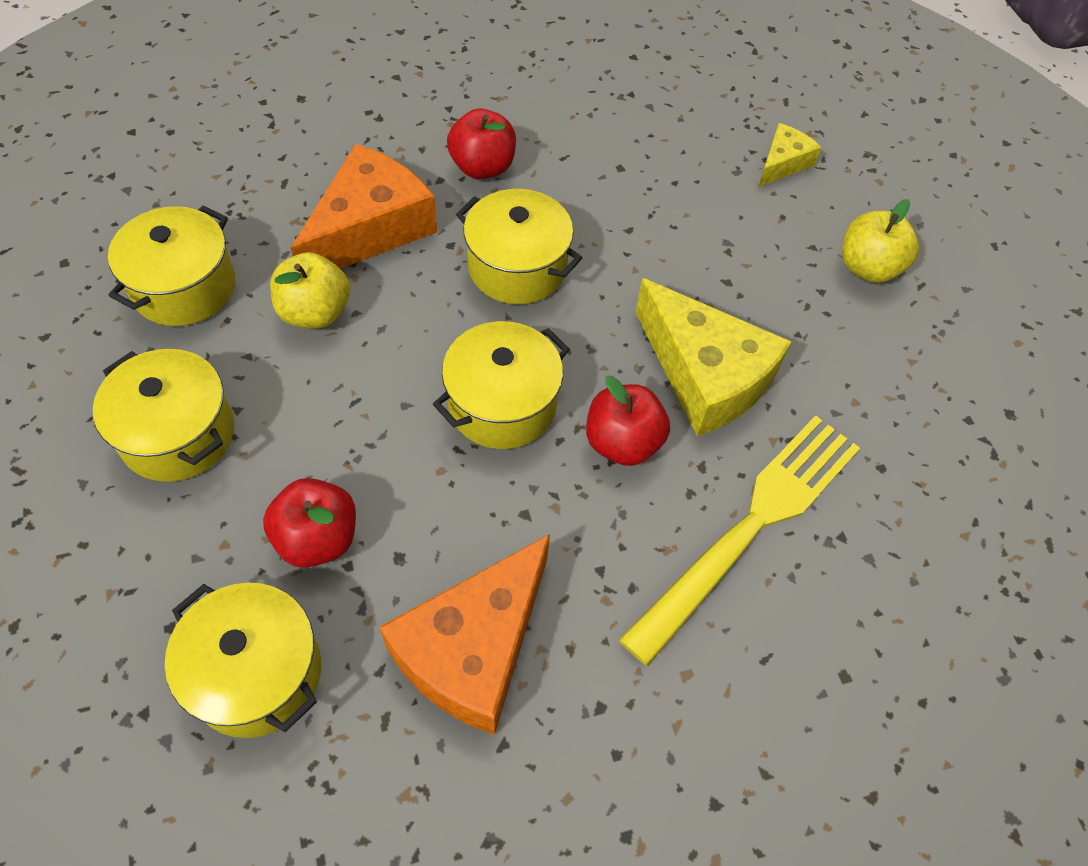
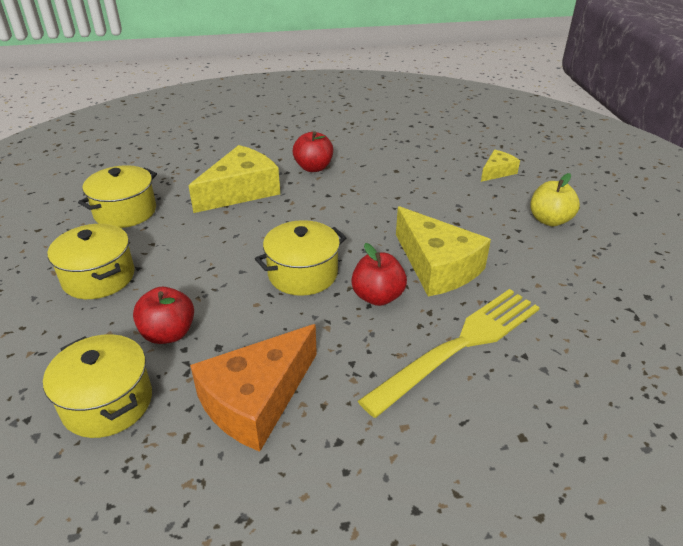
camera: 10 degrees right, 20 degrees down
yellow apple [270,252,350,329] -> none
orange cheese [291,144,437,269] -> yellow cheese [189,145,280,213]
yellow pot [456,189,582,304] -> none

